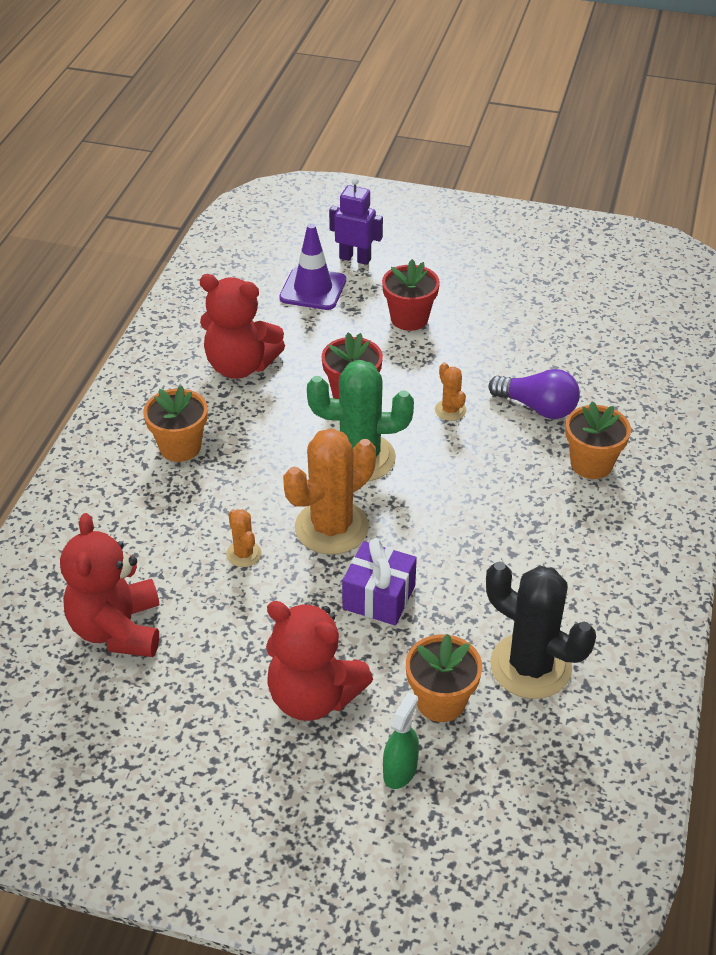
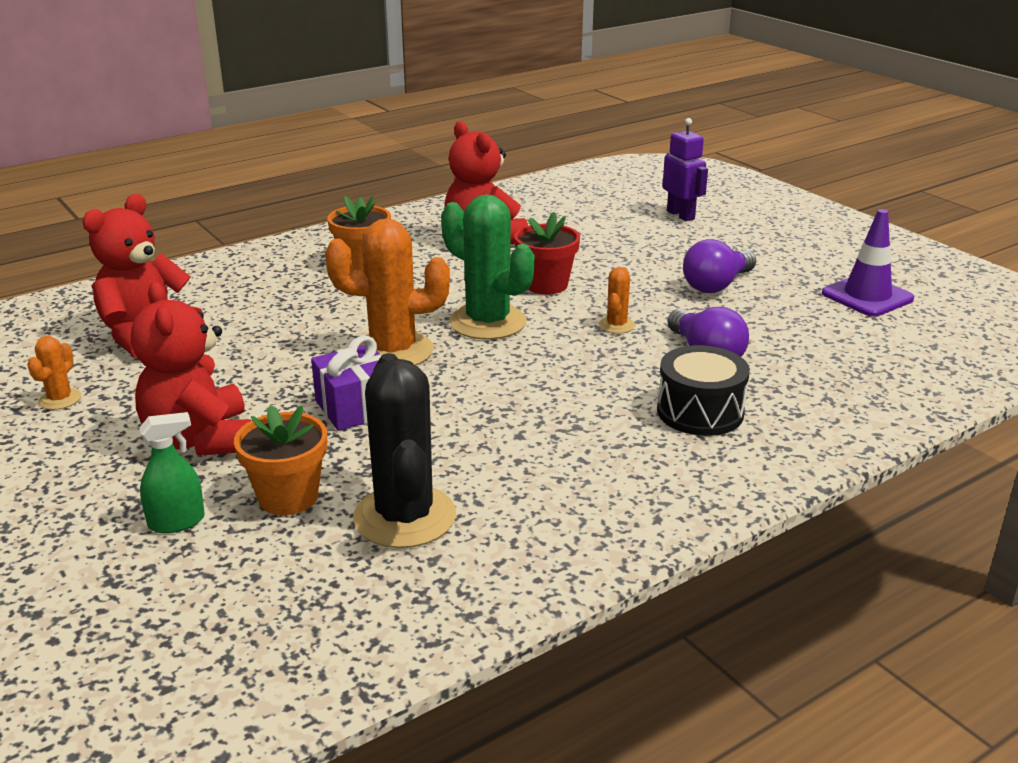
camera: 40 degrees right, 15 degrees down
orange cactus [226,509,262,567] -> orange cactus moved to [27,336,81,410]
purple traffic cone [279,224,346,310] -> purple traffic cone moved to [822,209,914,317]
red flower pot [382,259,440,331] -> none
orange flower pot [565,401,631,479] -> black drum [657,345,750,436]
none -> purple light bulb [683,239,756,293]

